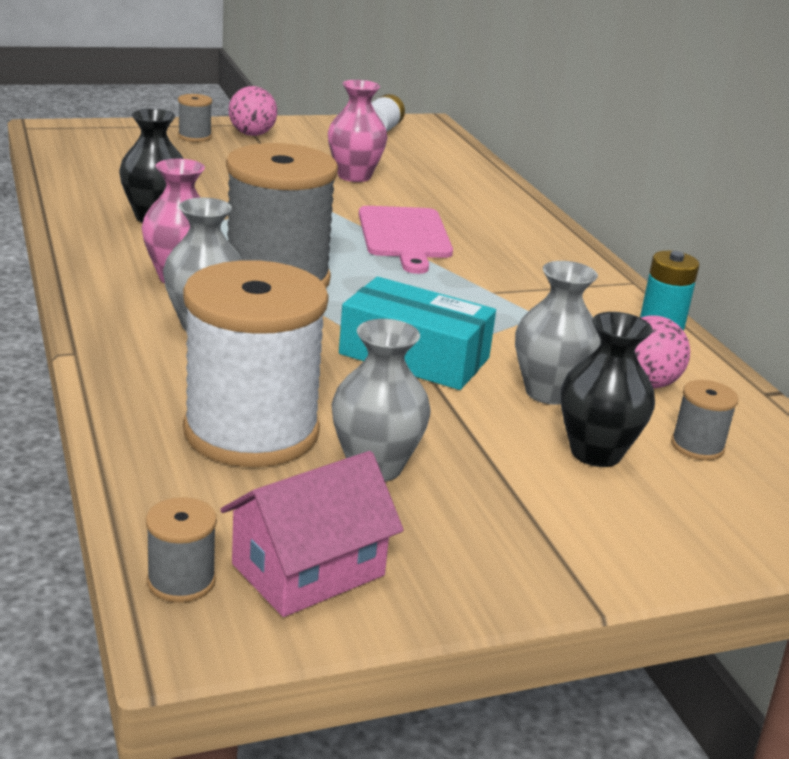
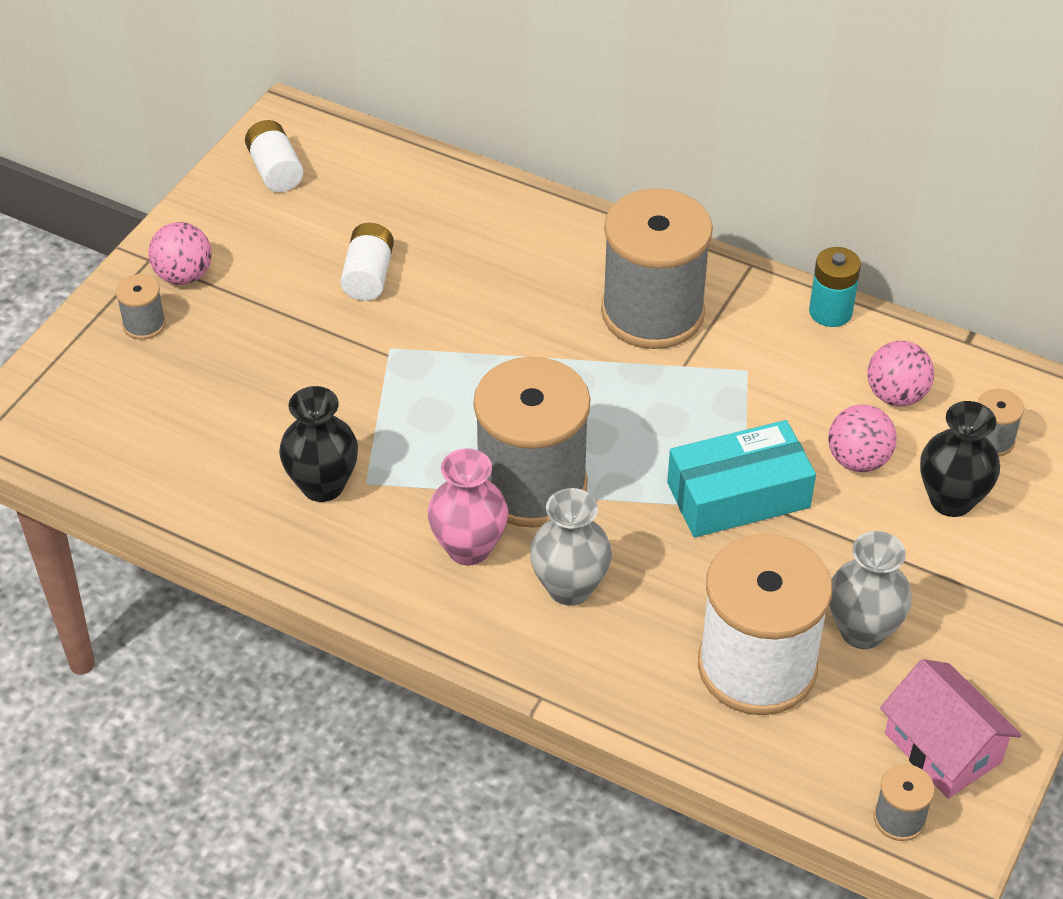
camera: 40 degrees left, 20 degrees up
pink house [220,451,404,617] -> pink house turned 45 degrees counterclockwise [880,659,1022,799]
pink vase [328,80,387,182] -> white battery [340,223,394,301]
pink cutting board [359,206,453,274] -> none
grey vase [515,261,601,405] -> pink ball [828,404,897,472]
none -> grey spool [601,188,713,349]

